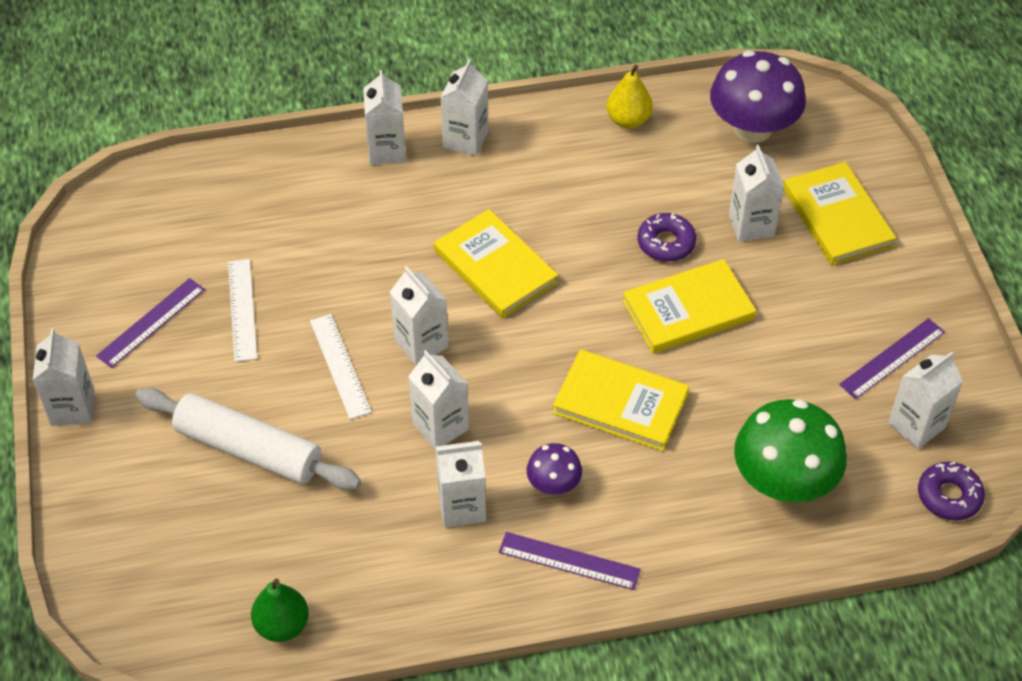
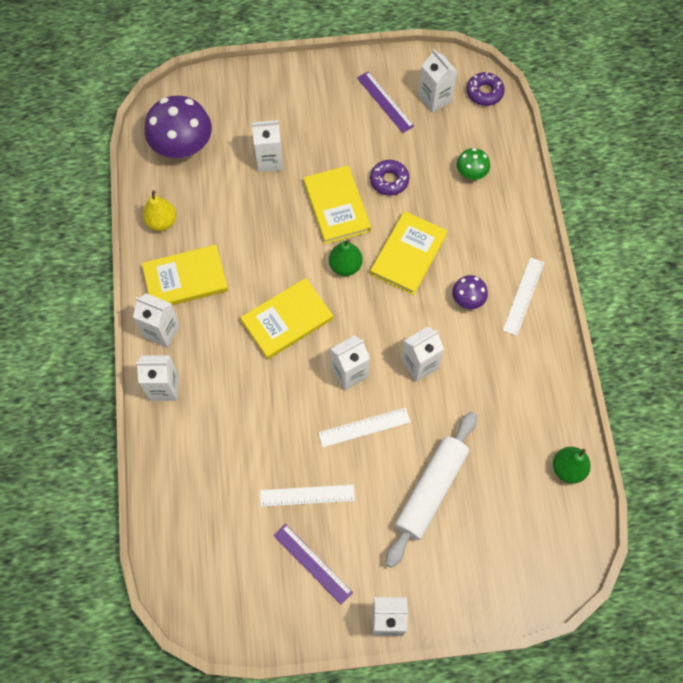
camera: 85 degrees left, 15 degrees up
white carton [435,441,486,527] -> none
purple ruler [499,532,641,590] -> white ruler [503,257,545,336]
purple donut [638,213,696,262] -> purple donut moved to [370,160,410,196]
green mushroom [734,399,847,502] -> green mushroom [457,148,490,180], size x0.50
yellow book [784,162,896,266] -> yellow book moved to [142,245,228,305]
none -> green pear [329,239,363,276]

